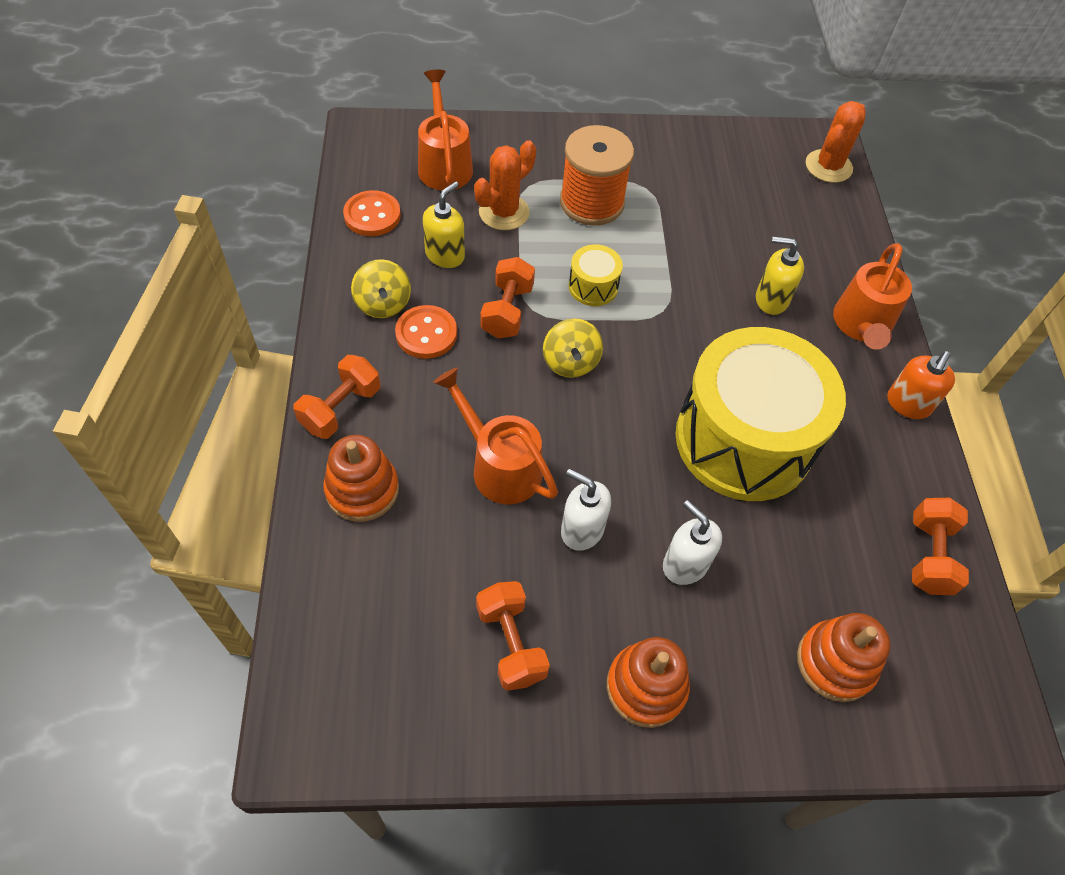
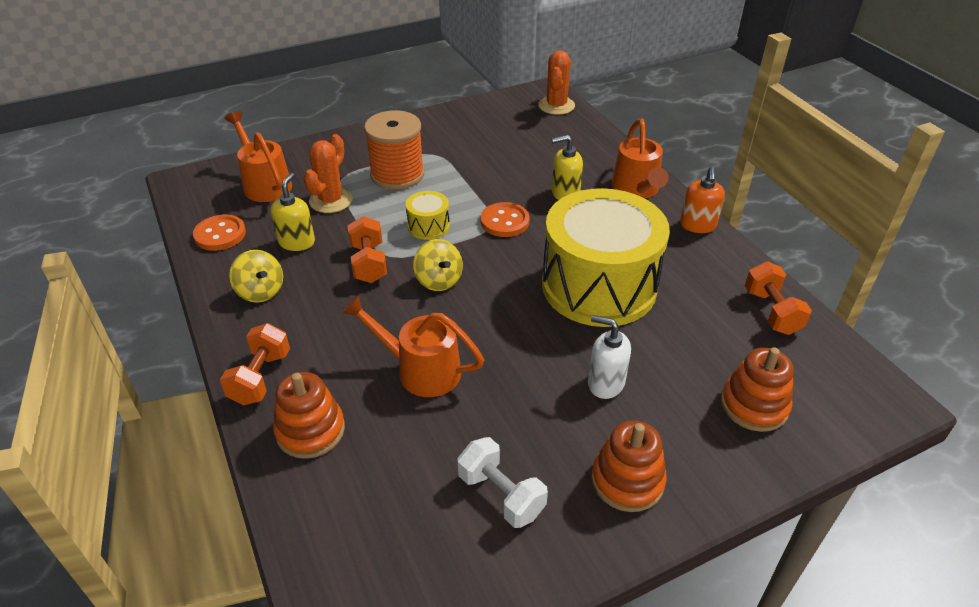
camera: 20 degrees left, 15 degrees down
orange button [395,305,457,359] -> orange button moved to [481,202,530,237]
orange dumbbell [476,581,550,691] -> white dumbbell [457,437,548,528]
white soap dispenser [561,469,611,551] -> none

